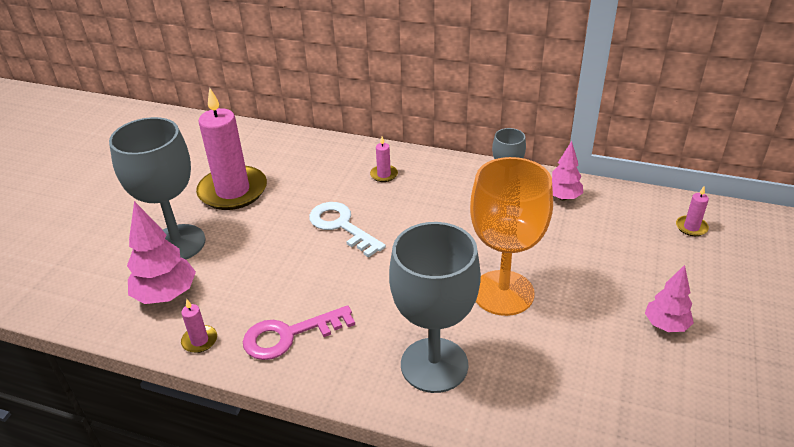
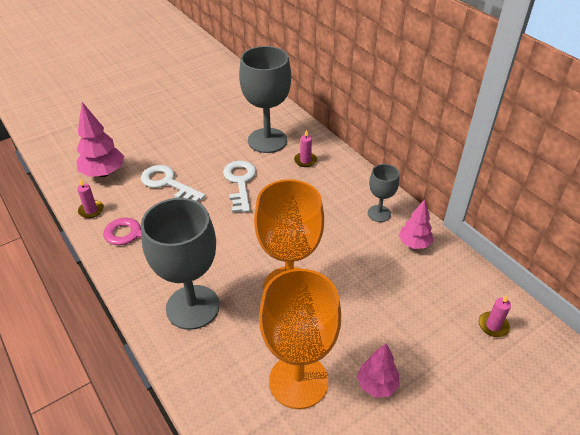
camera: 35 degrees right, 5 degrees up
grey goblet [109,117,206,259] -> grey goblet moved to [239,46,291,153]
pink candle [196,88,267,210] -> none
none -> white key [141,165,206,202]
none -> orange goblet [259,269,341,409]

